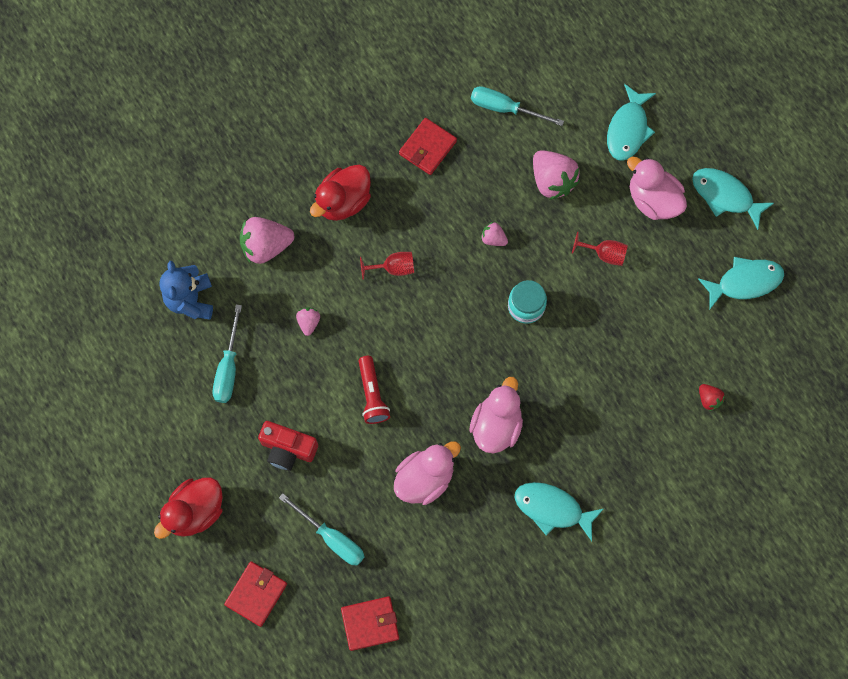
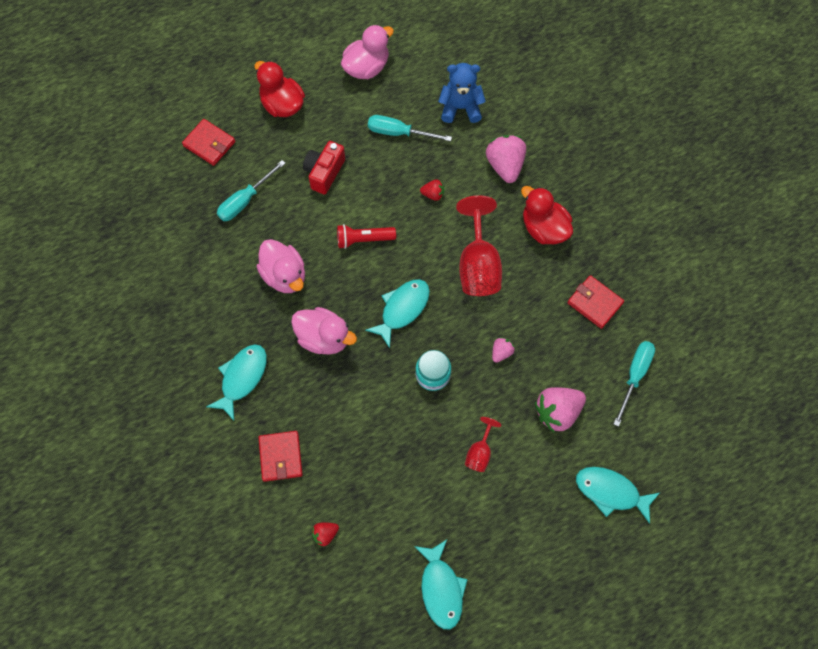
camera: 95 degrees right, 5 degrees down
pink strawberry [296,307,320,336] -> red strawberry [420,180,444,201]
red wallet [341,596,399,651] -> red wallet moved to [258,431,303,482]
red goblet [360,252,414,280] -> red goblet [456,195,502,296], size x1.96
pink duck [627,157,687,220] -> pink duck moved to [341,25,394,79]
turquoise fish [692,168,774,230] -> turquoise fish moved to [365,279,430,348]

